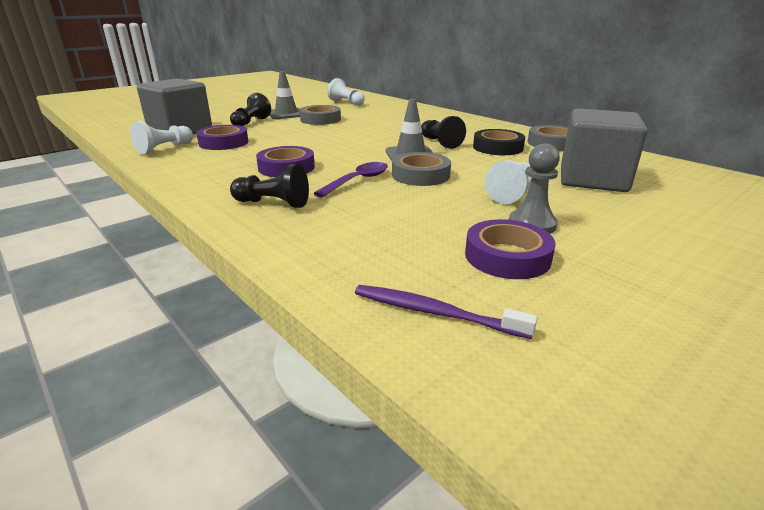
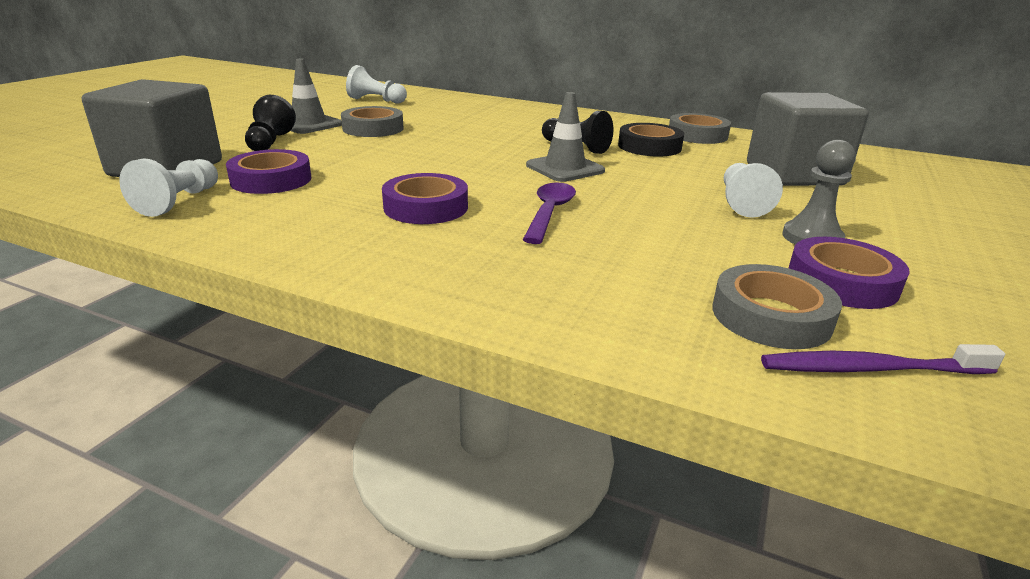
camera: 25 degrees left, 0 degrees up
black pawn [230,164,309,208] -> none
grey tape [392,152,451,186] -> grey tape moved to [712,264,842,349]

